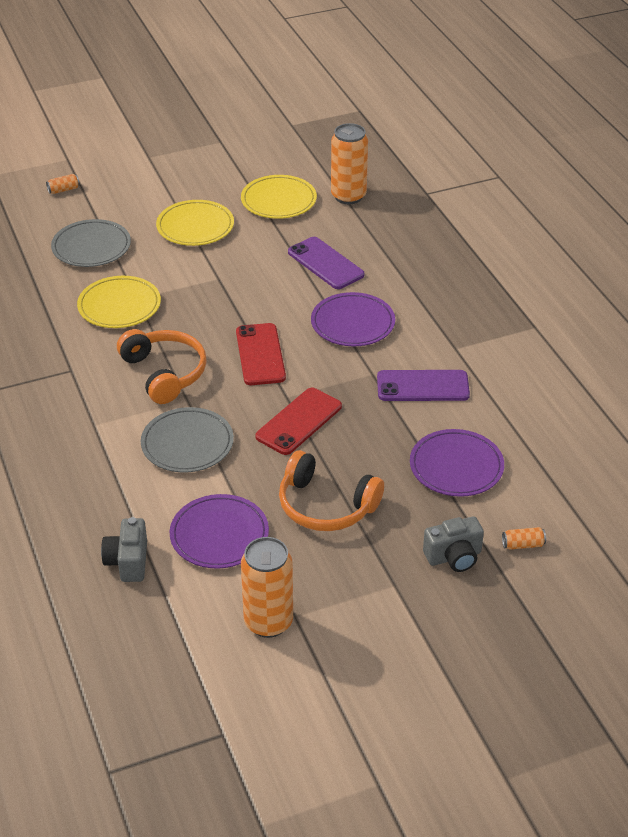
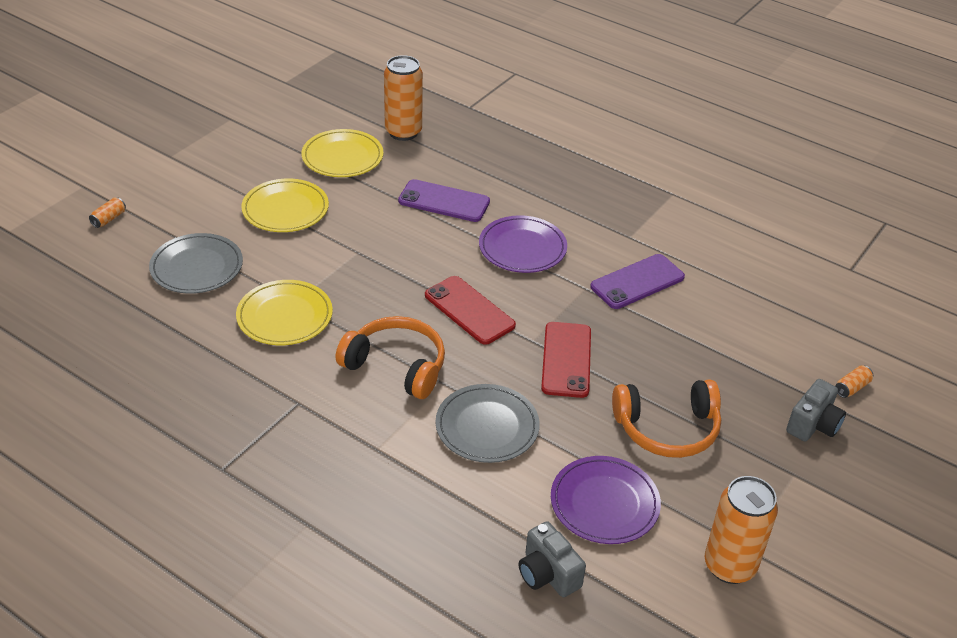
camera: 35 degrees left, 0 degrees up
purple plate [410,429,504,497] -> none

